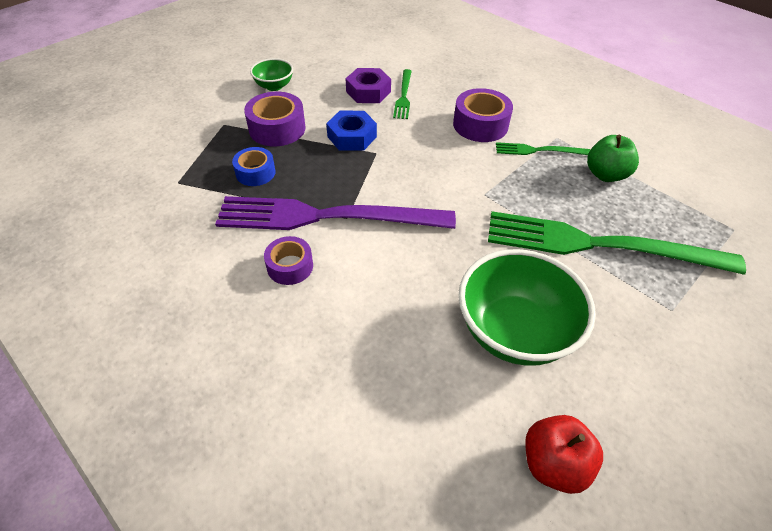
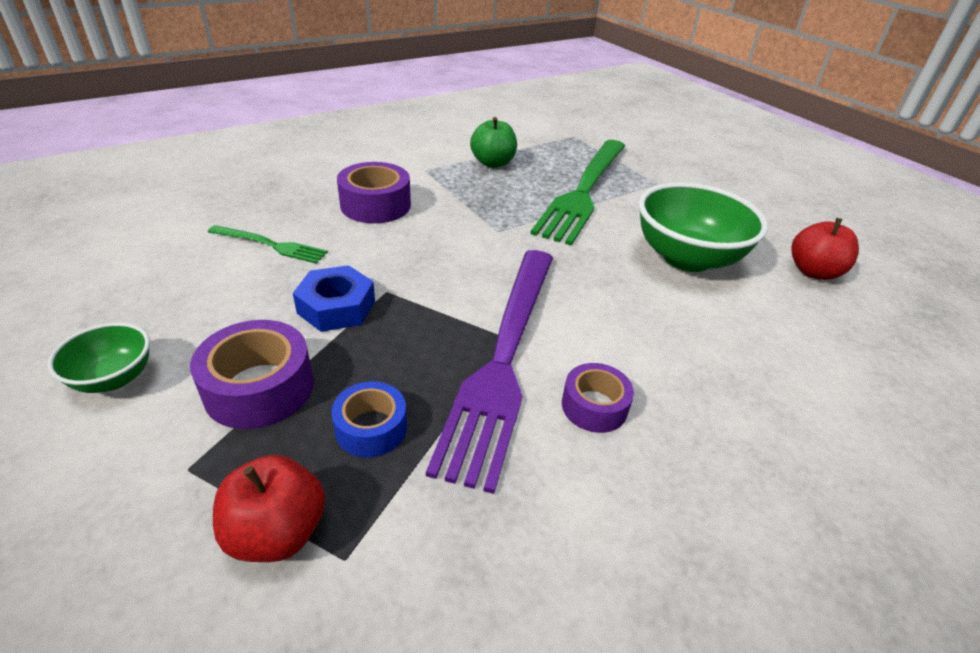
camera: 80 degrees left, 10 degrees down
purple nut [346,68,391,103] -> none
green fork [496,142,591,155] -> none
none -> red apple [213,455,325,562]

